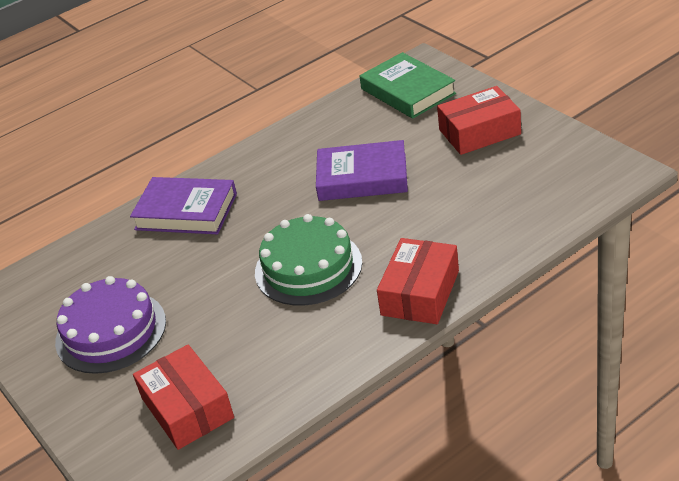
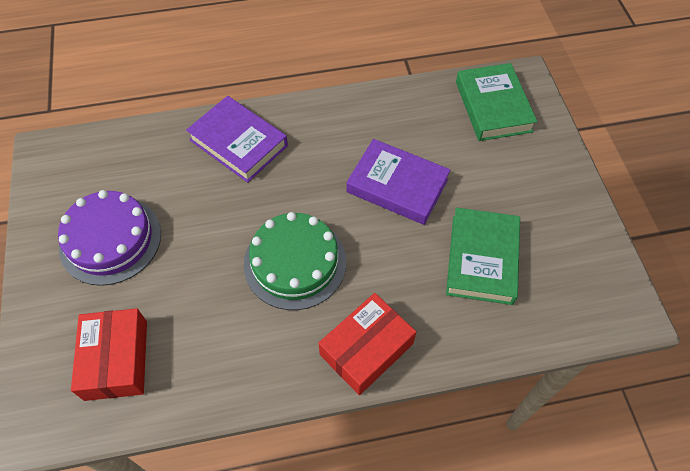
camera: 20 degrees right, 20 degrees up
red box [437,86,521,155] -> none
none -> green book [446,207,520,305]

